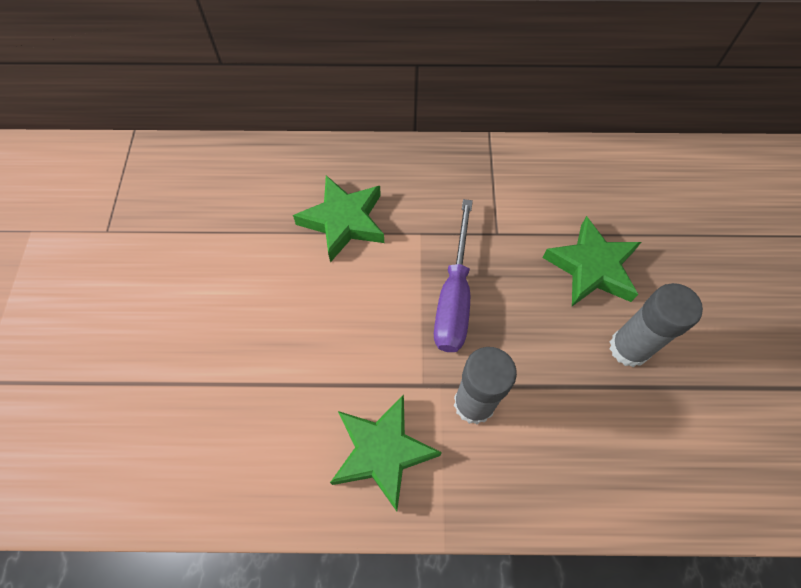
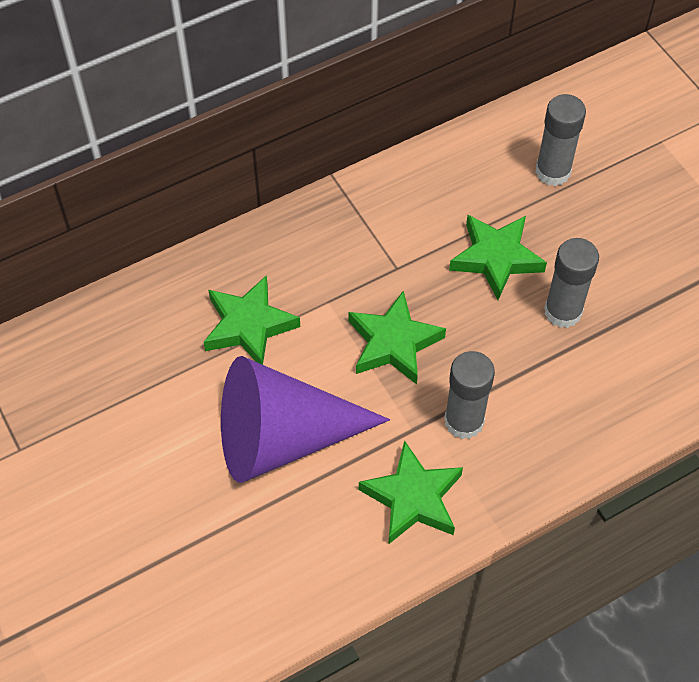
camera: 30 degrees left, 5 degrees down
purple screwdriver [434,199,473,352] -> green star [349,291,446,384]
none -> purple cone [221,356,390,483]
none -> grey glue stick [535,94,586,186]

